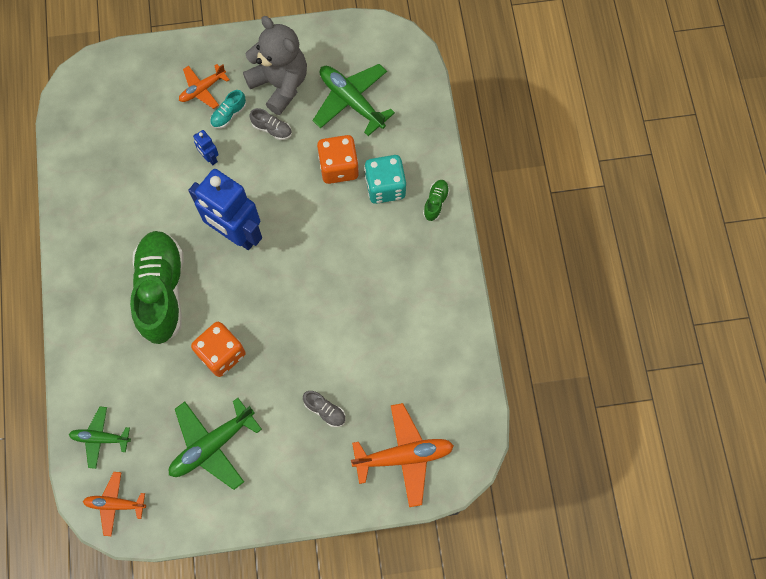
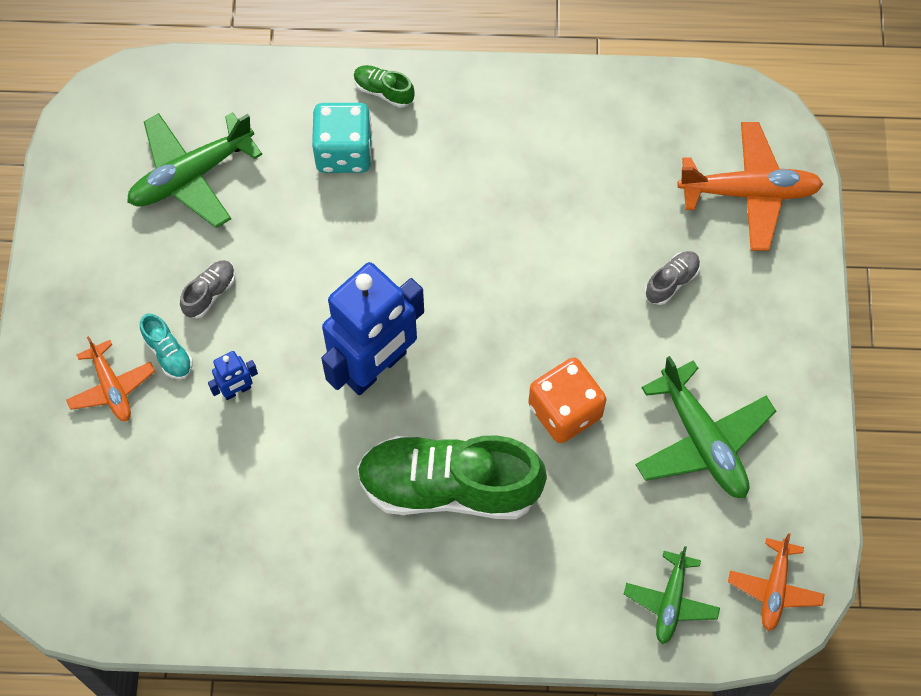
camera: 80 degrees left, 5 degrees down
grey teddy bear [243,16,307,115] -> none
orange dice [317,135,359,184] -> none
orange plane [351,403,454,507] -> orange plane turned 90 degrees clockwise [678,122,823,251]

